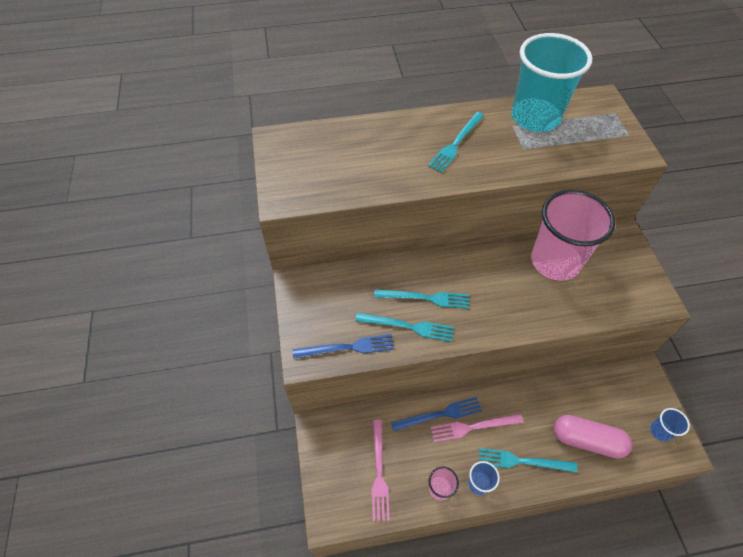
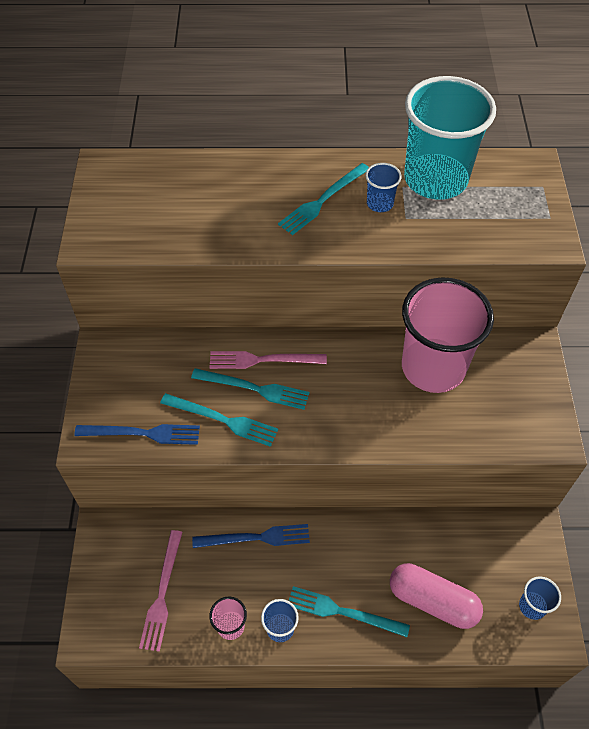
camera: 10 degrees right, 0 degrees up
pink fork [430,414,524,443] -> pink fork moved to [209,351,327,369]
none -> blue cup [365,163,402,212]

